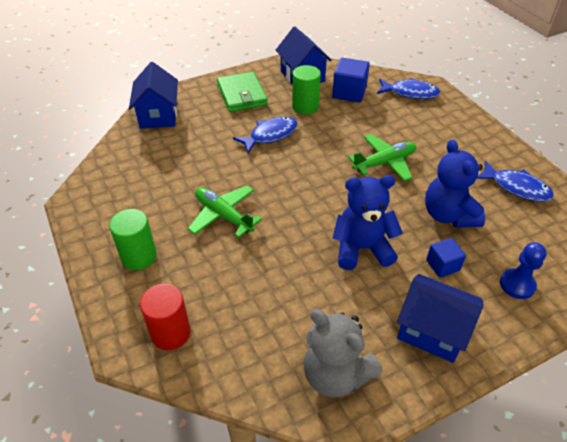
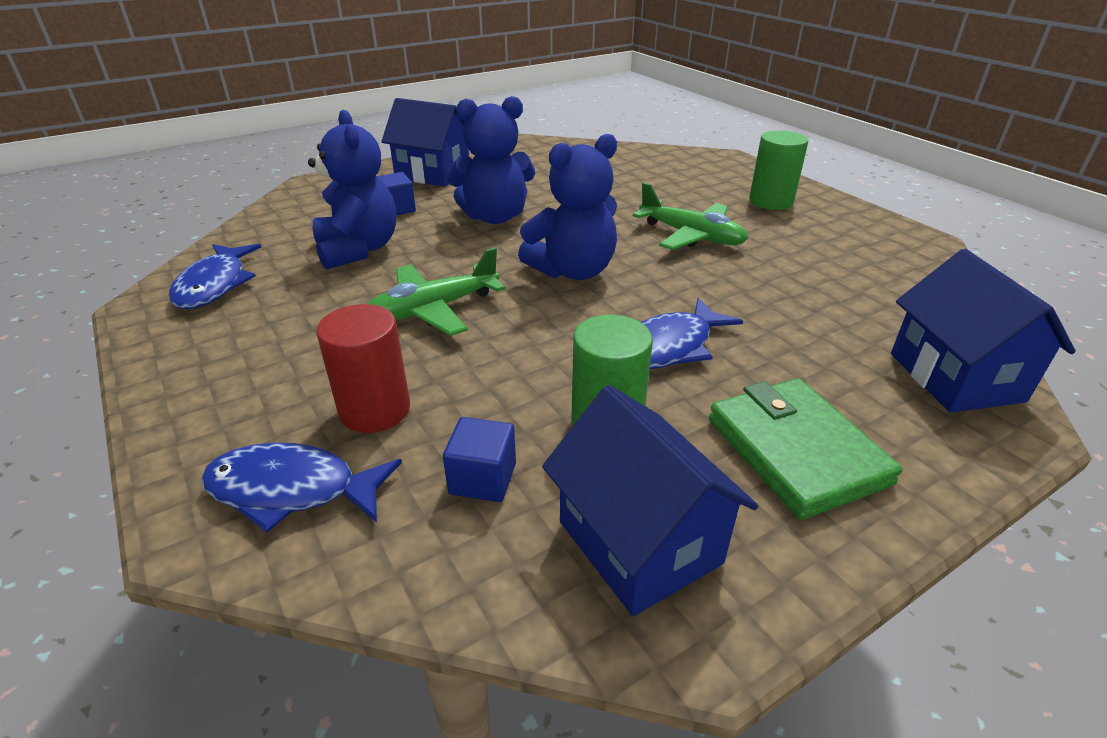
camera: 175 degrees right, 10 degrees down
red cylinder [140,284,191,350] -> red cylinder moved to [316,304,410,433]
grey teddy bear [303,309,382,397] -> none
blue cube [332,58,370,103] -> blue cube [443,417,516,502], size x0.62
blue fish [477,161,554,202] -> blue fish turned 120 degrees counterclockwise [168,244,262,309]
blue pawn [500,242,547,299] -> none
none -> blue teddy bear [518,134,617,280]

